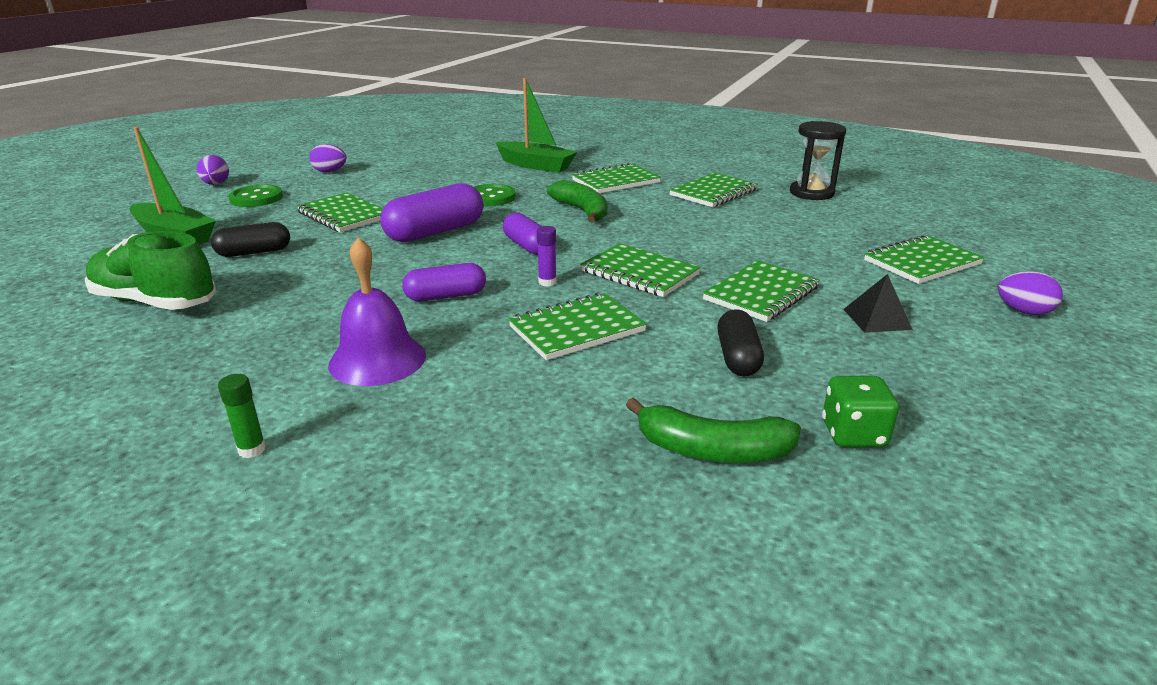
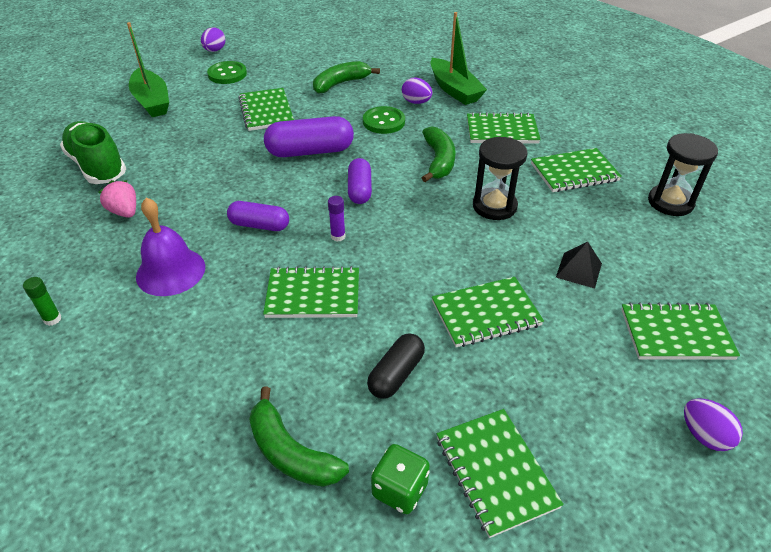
camera: 30 degrees right, 15 degrees up
black capsule [211,222,290,257] -> none
purple egg [309,144,347,172] -> purple egg moved to [402,78,433,104]
green notebook [580,243,701,297] -> green notebook moved to [437,409,564,538]
black pyramid [843,274,913,333] -> black pyramid moved to [556,242,602,289]
none -> pink strawberry [98,180,136,218]
none -> green banana [313,61,380,94]
none -> black hourglass [473,137,528,220]

